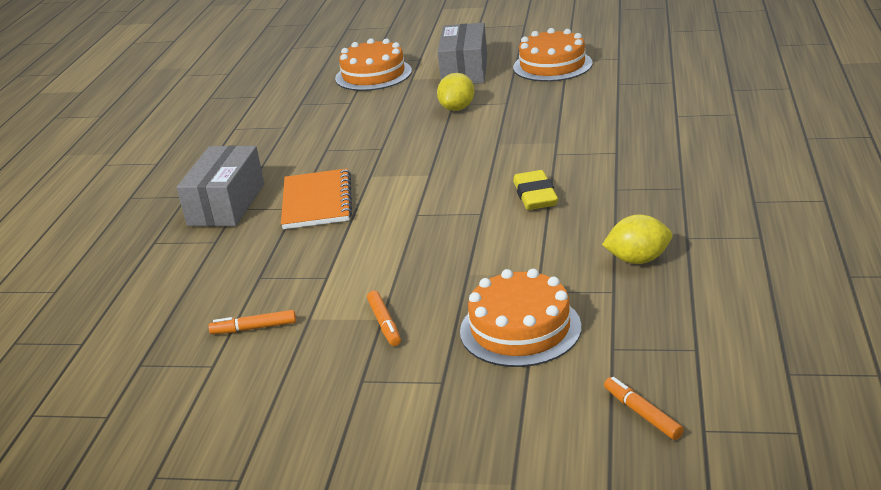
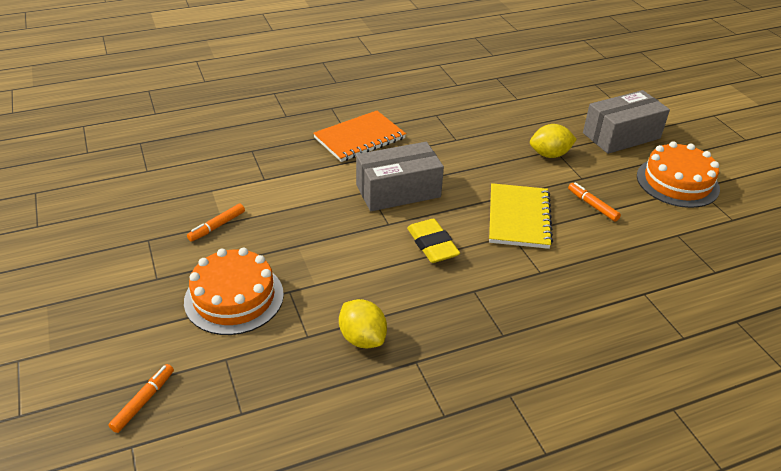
camera: 55 degrees right, 10 degrees up
grey box [177,145,264,226] -> grey box moved to [356,142,444,211]
orange marker [208,310,296,334] -> orange marker moved to [568,182,621,222]
orange cake [335,38,412,91] -> none
yellow eraser [513,170,558,210] -> yellow eraser turned 75 degrees counterclockwise [407,219,460,263]
none -> yellow notebook [489,183,553,249]

